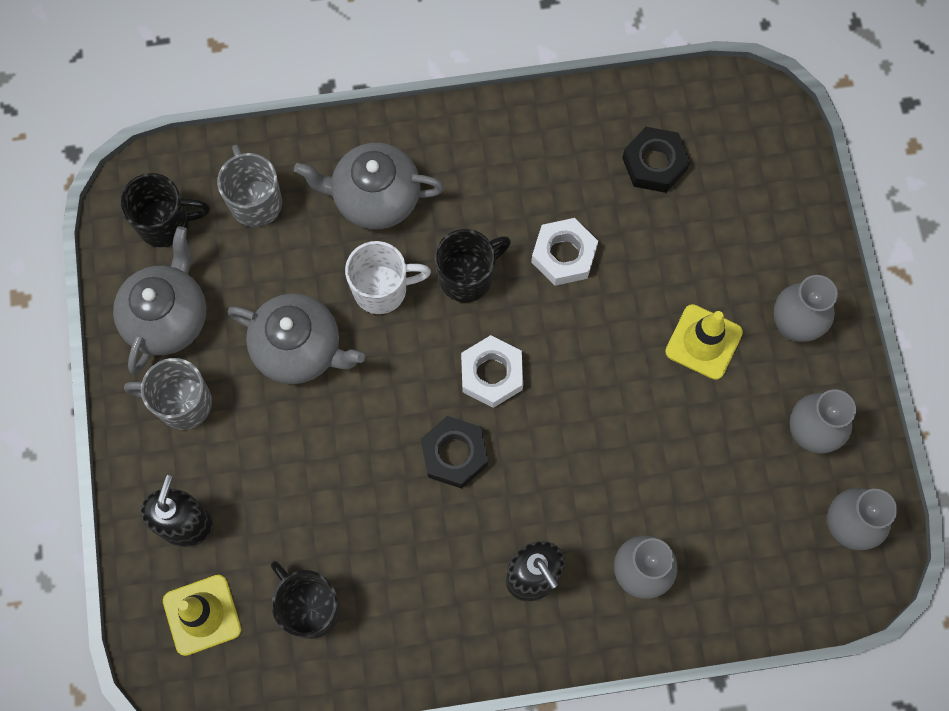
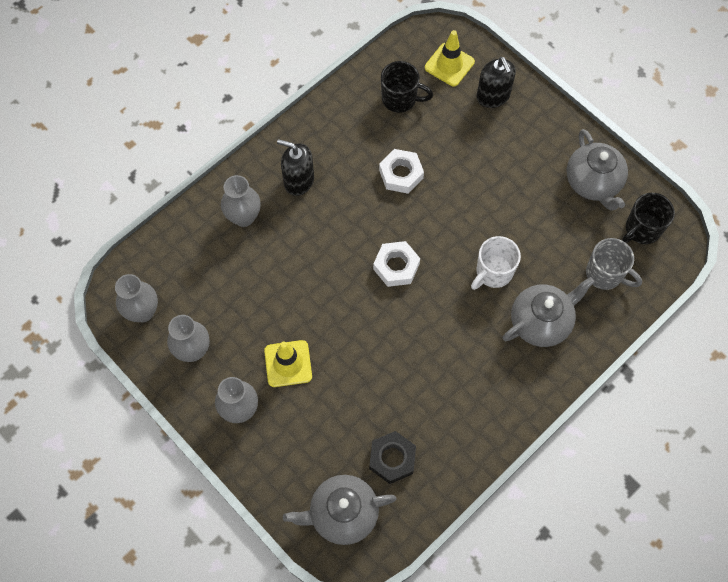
camera: 145 degrees right, 5 degrees down
grey mug [124,358,212,430] -> none
grey teapot [228,293,365,384] -> grey teapot moved to [283,475,397,545]
black nut [421,416,488,489] -> none
black mug [435,229,511,302] -> none
white nut [531,218,598,286] -> white nut moved to [379,149,424,194]

